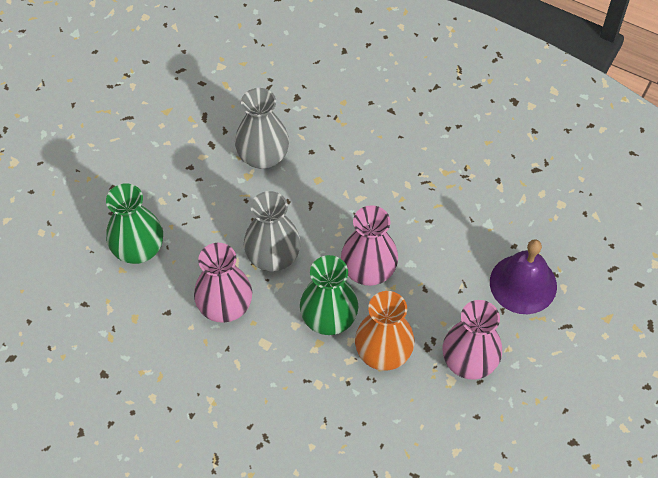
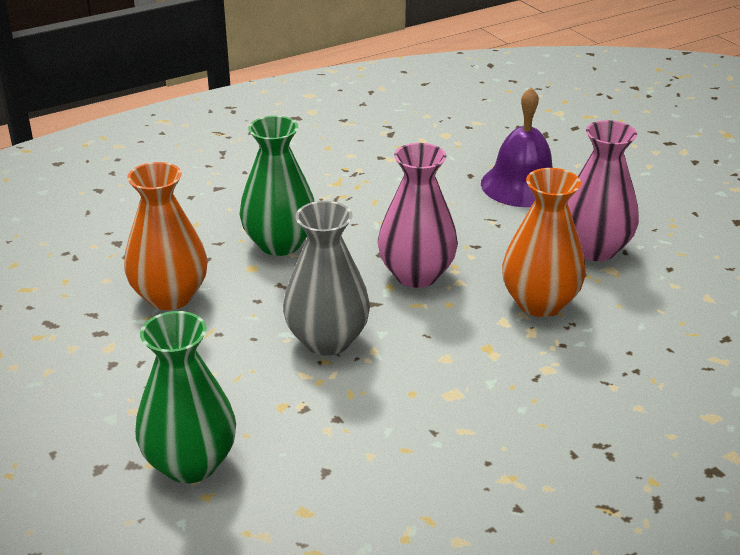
camera: 60 degrees left, 25 degrees down
pink vase [194,243,252,323] -> none
grey vase [235,88,289,169] -> orange vase [124,162,208,310]
green vase [300,255,358,335] -> green vase moved to [239,116,315,256]

